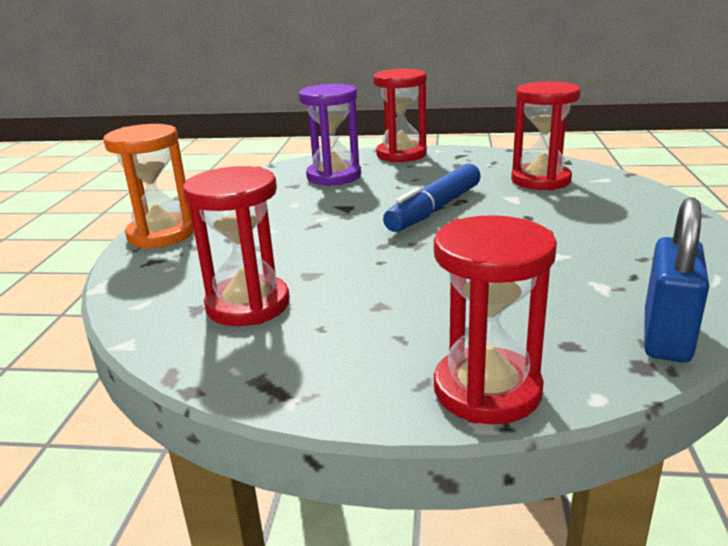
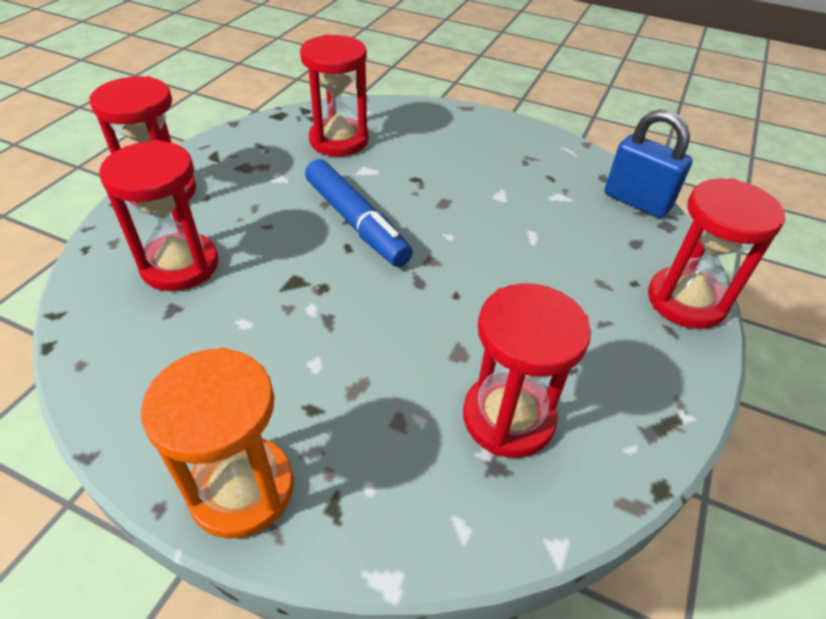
camera: 75 degrees left, 20 degrees up
purple hourglass [299,84,361,186] -> red hourglass [99,140,219,291]

